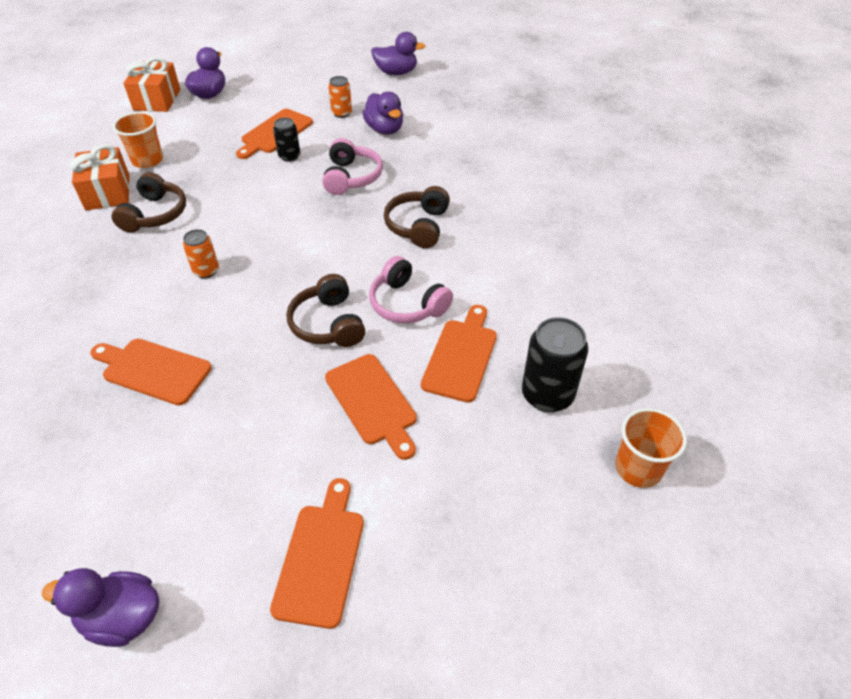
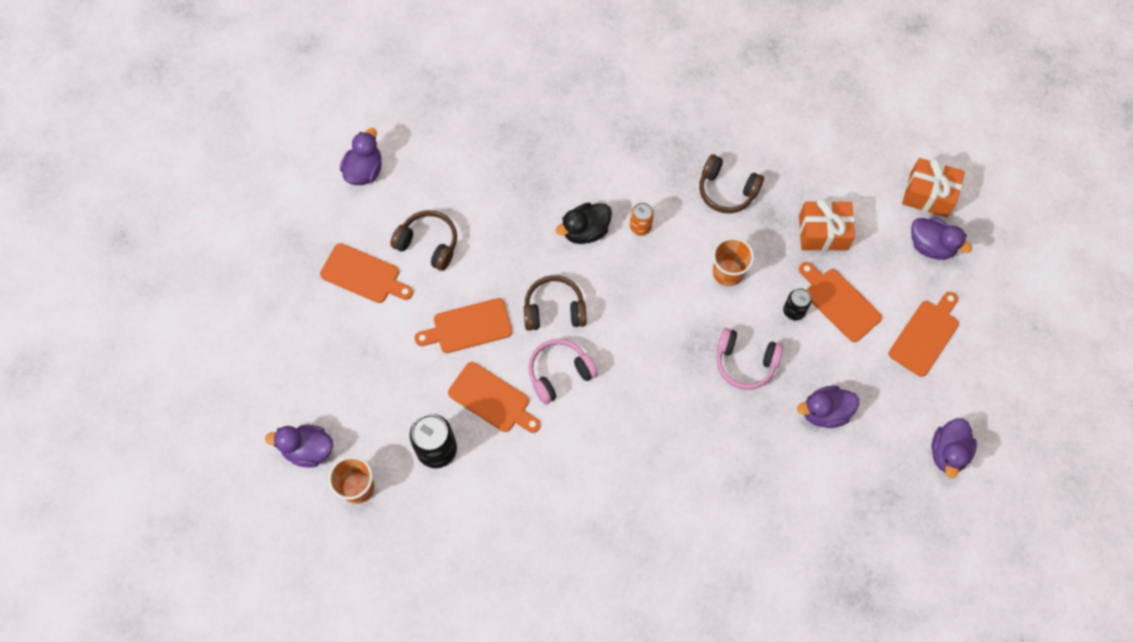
camera: 105 degrees right, 20 degrees up
orange gift [70,144,130,210] -> orange gift moved to [799,199,855,251]
orange cutting board [90,339,212,405] -> orange cutting board moved to [889,292,959,377]
orange cup [113,112,163,168] -> orange cup moved to [713,237,754,286]
orange can [328,76,352,118] -> none
brown headphones [384,186,450,248] -> brown headphones moved to [390,210,457,271]
none -> purple duck [265,425,333,467]
none -> black duck [556,203,612,244]

